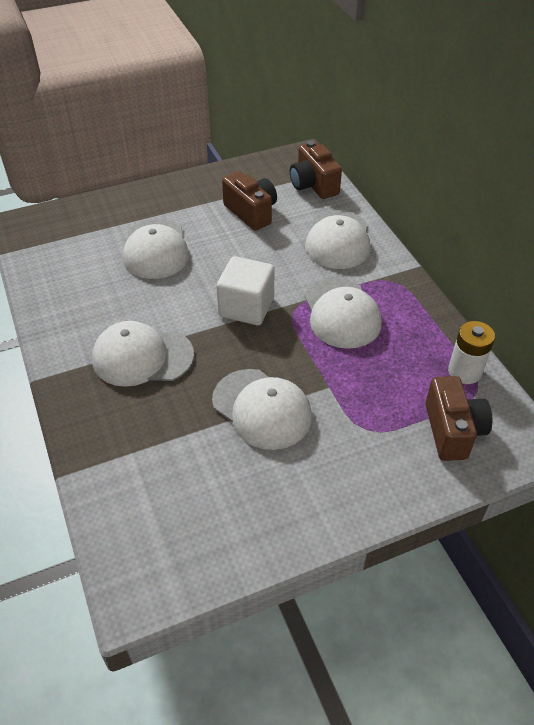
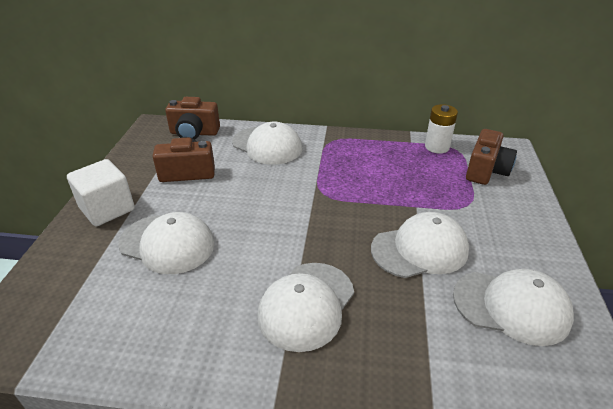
camera: 60 degrees left, 10 degrees down
white cube [216,256,274,325] -> white cube moved to [67,159,135,226]
white cap [304,278,382,349] -> white cap moved to [453,269,574,346]
brown camera [425,376,492,461] -> brown camera turned 90 degrees clockwise [466,129,517,185]

